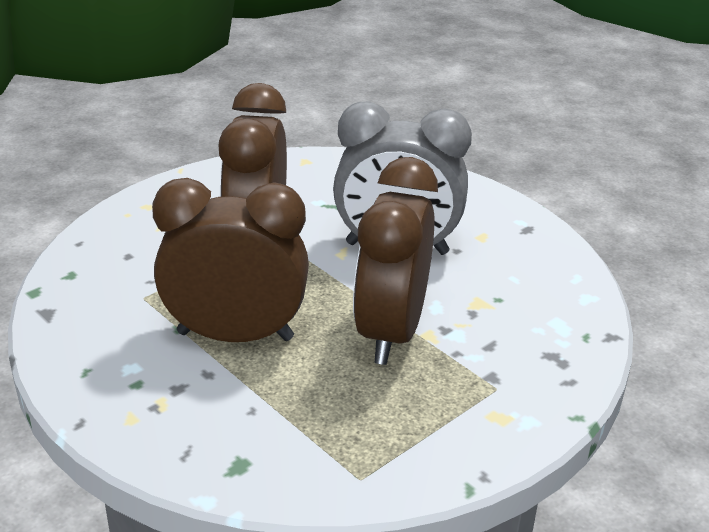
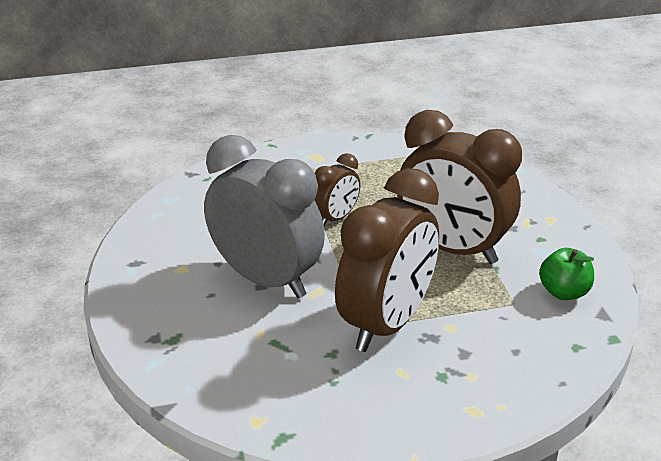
camera: 150 degrees left, 0 degrees up
brown clock [353,157,438,365] -> brown clock [315,153,360,226], size x0.48
none -> green apple [539,248,594,300]

